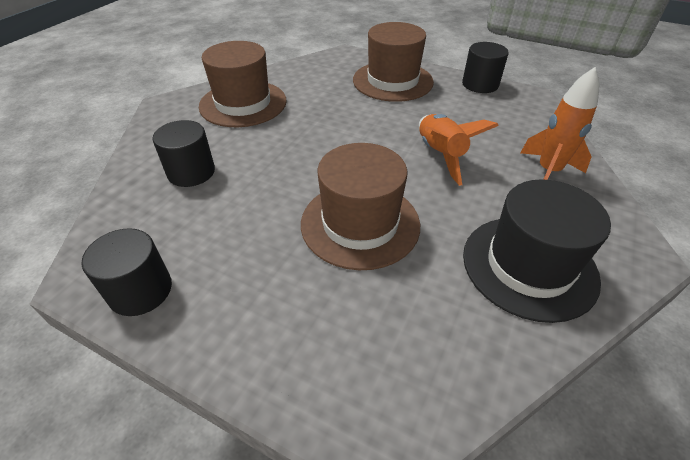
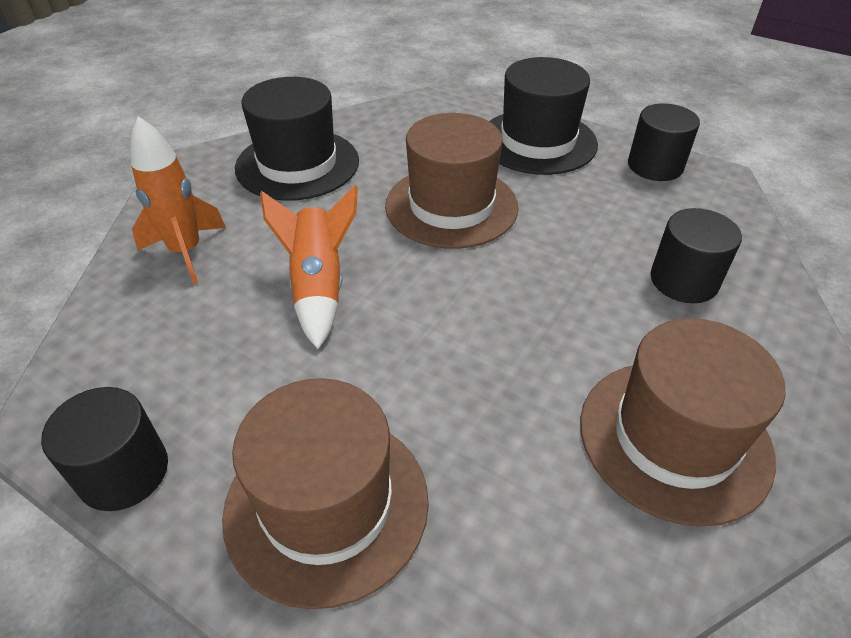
camera: 175 degrees left, 0 degrees up
none -> black hat [489,57,598,175]

